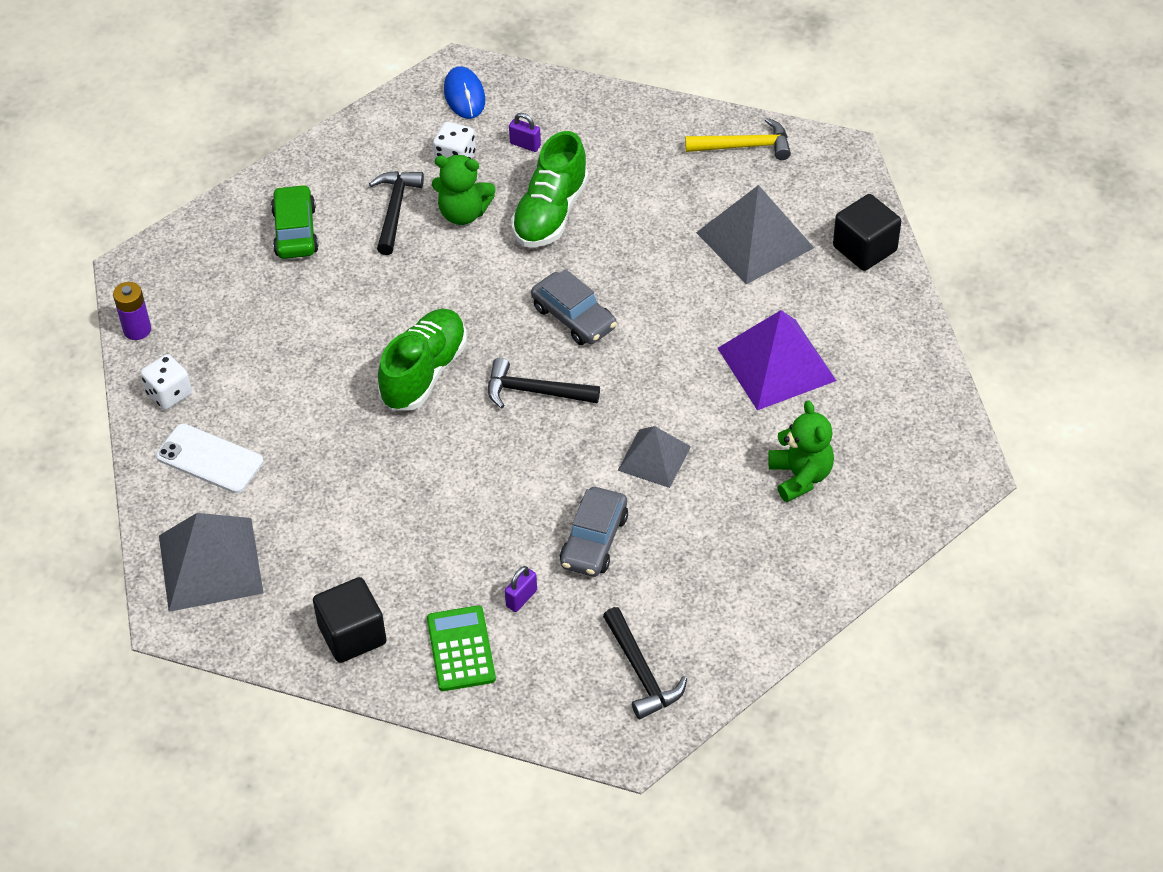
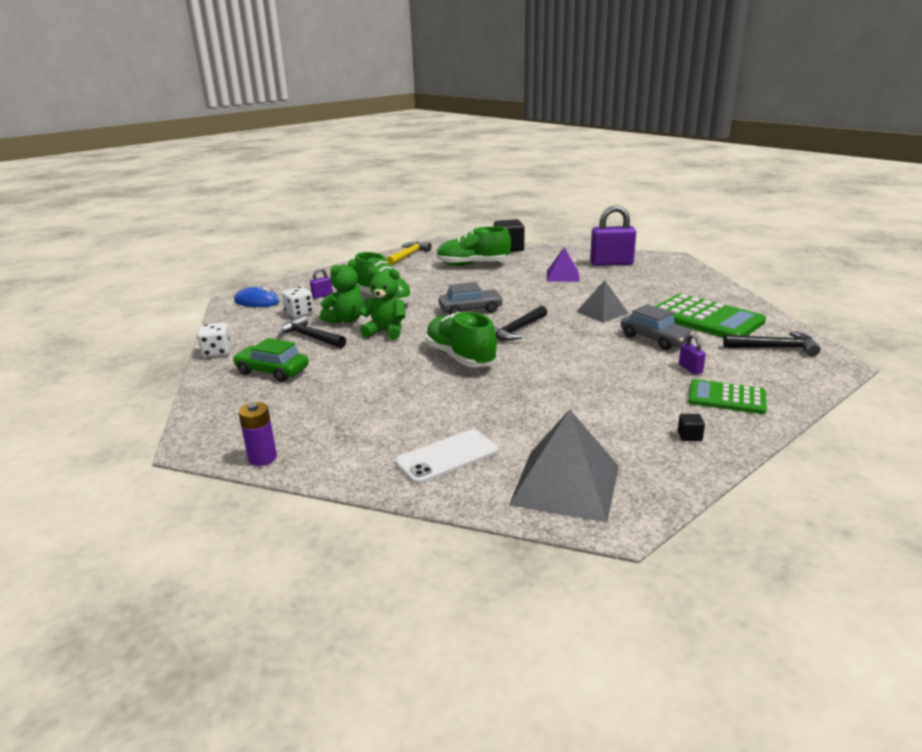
camera: 60 degrees left, 25 degrees down
white dice [140,354,192,410] -> white dice moved to [197,322,231,357]
black cube [313,577,387,663] -> black cube [678,414,705,441], size x0.43
grey pyramid [696,185,814,284] -> green shoe [436,227,511,266]
purple pyramid [718,310,837,410] -> purple pyramid [547,248,580,282], size x0.62
green teddy bear [768,401,834,502] -> green teddy bear moved to [359,268,406,340]
none -> purple padlock [590,205,636,266]
none -> green calculator [655,294,766,338]

